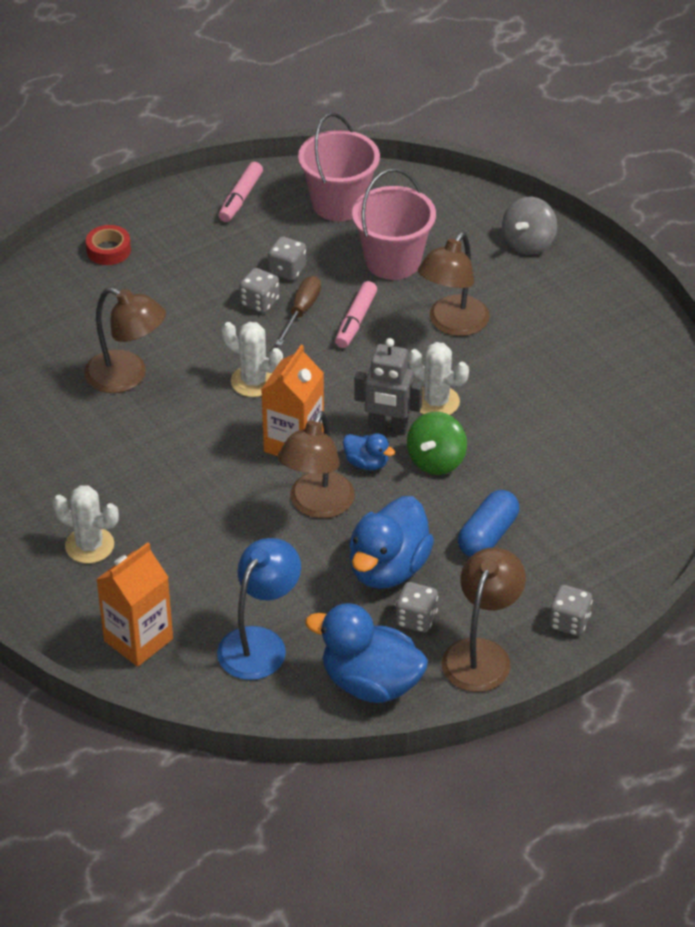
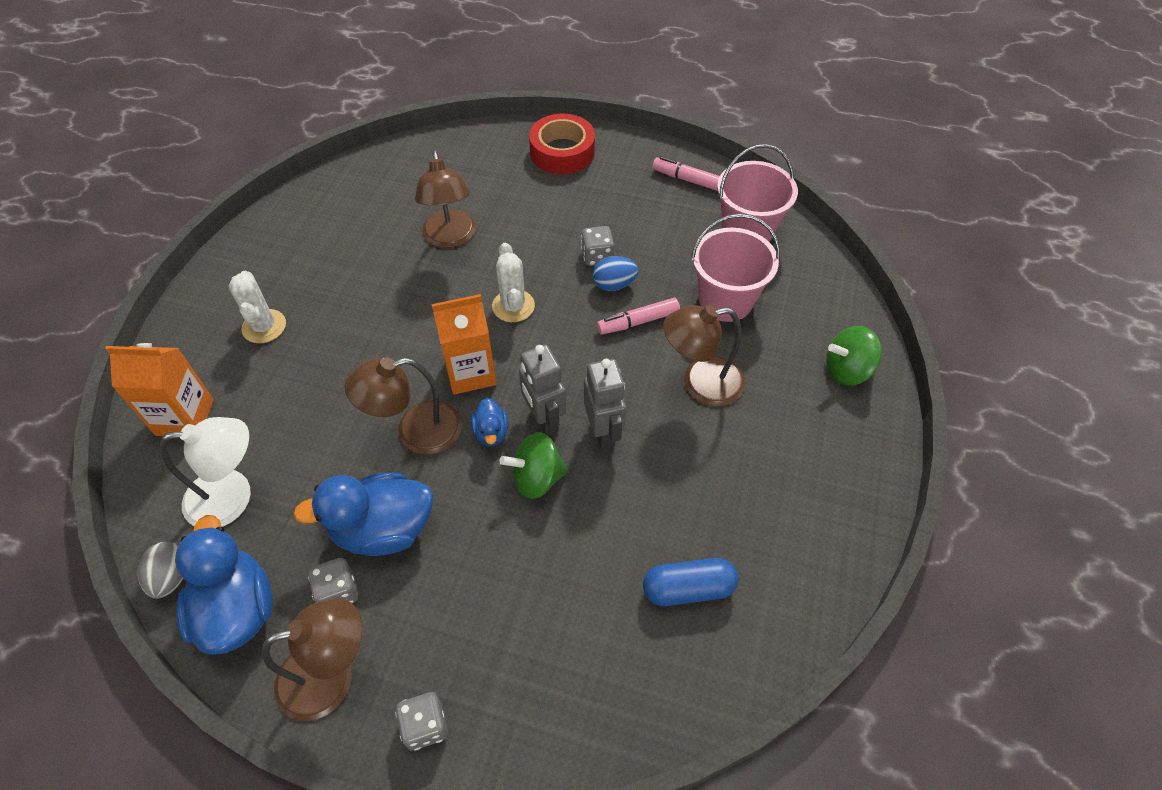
camera: 50 degrees right, 10 degrees up
red tape [86,225,131,265] -> red tape [529,114,595,174], size x1.73
blue lamp [217,538,301,680] -> white lamp [160,417,251,527]
pink marker [219,162,263,222] -> pink marker turned 45 degrees clockwise [653,156,720,191]
grey dice [268,236,306,281] -> none
brown screwdriver [276,276,321,346] -> blue egg [593,256,638,291]
white cactus [408,342,469,415] -> grey robot [584,359,626,449]
blue capsule [458,490,519,557] -> blue capsule moved to [643,558,739,606]
grey spinning top [502,197,557,255] -> green spinning top [826,326,882,386]
none -> grey egg [138,542,183,599]

